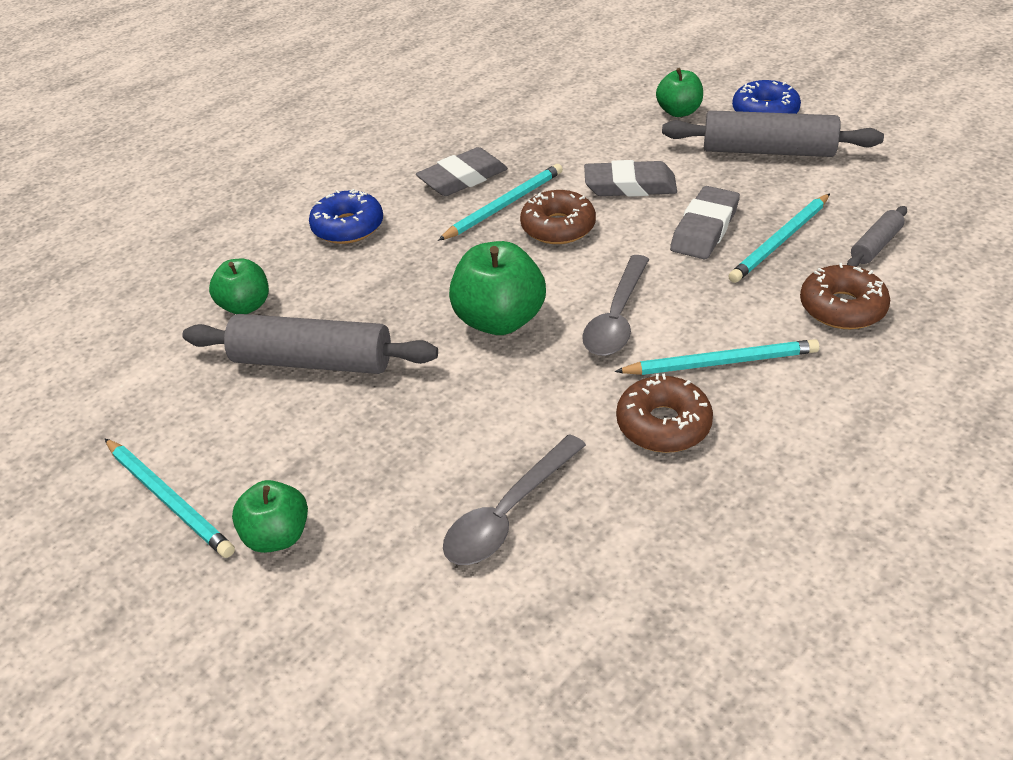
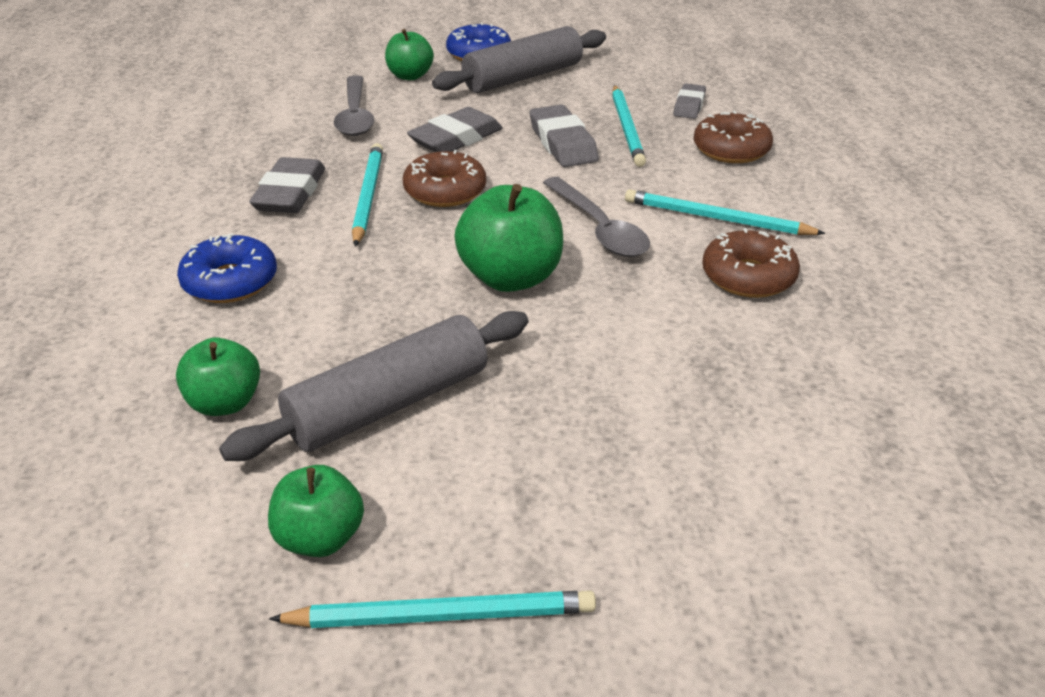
camera: 50 degrees left, 5 degrees down
green apple [232,480,308,553] -> green apple moved to [268,465,364,557]
grey spoon [443,434,586,565] -> grey spoon moved to [334,75,374,136]
turquoise pencil [614,339,819,375] -> turquoise pencil turned 105 degrees counterclockwise [625,189,826,235]
grey rolling pin [847,206,907,267] -> grey eraser [673,83,706,119]

